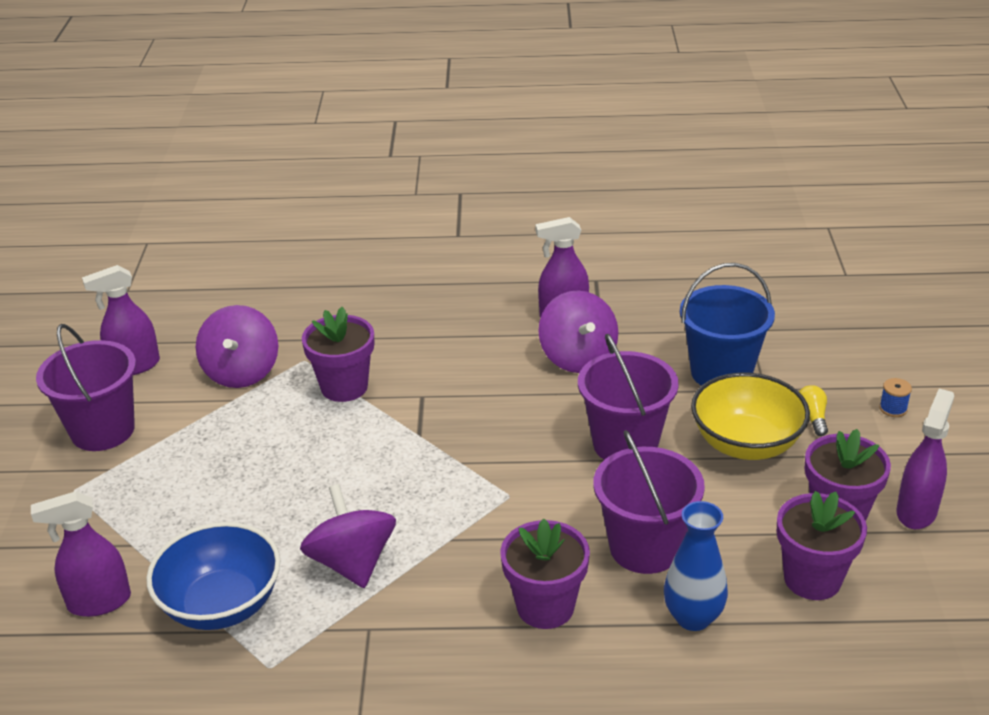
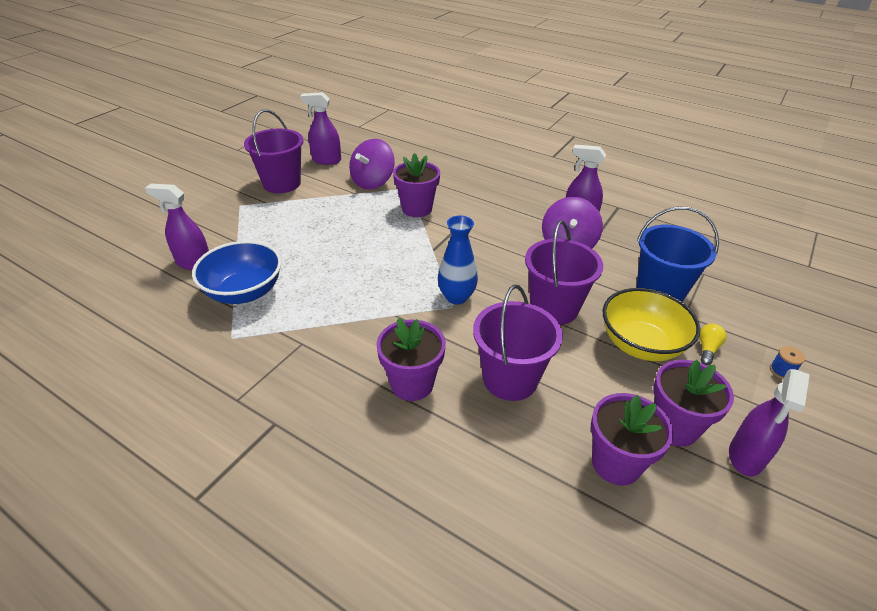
camera: 30 degrees right, 5 degrees up
purple spinning top [300,484,396,588] -> none
blue vase [664,501,728,631] -> blue vase moved to [438,216,478,304]
purple spray bottle [897,389,954,529] -> purple spray bottle turned 150 degrees clockwise [729,369,810,476]

